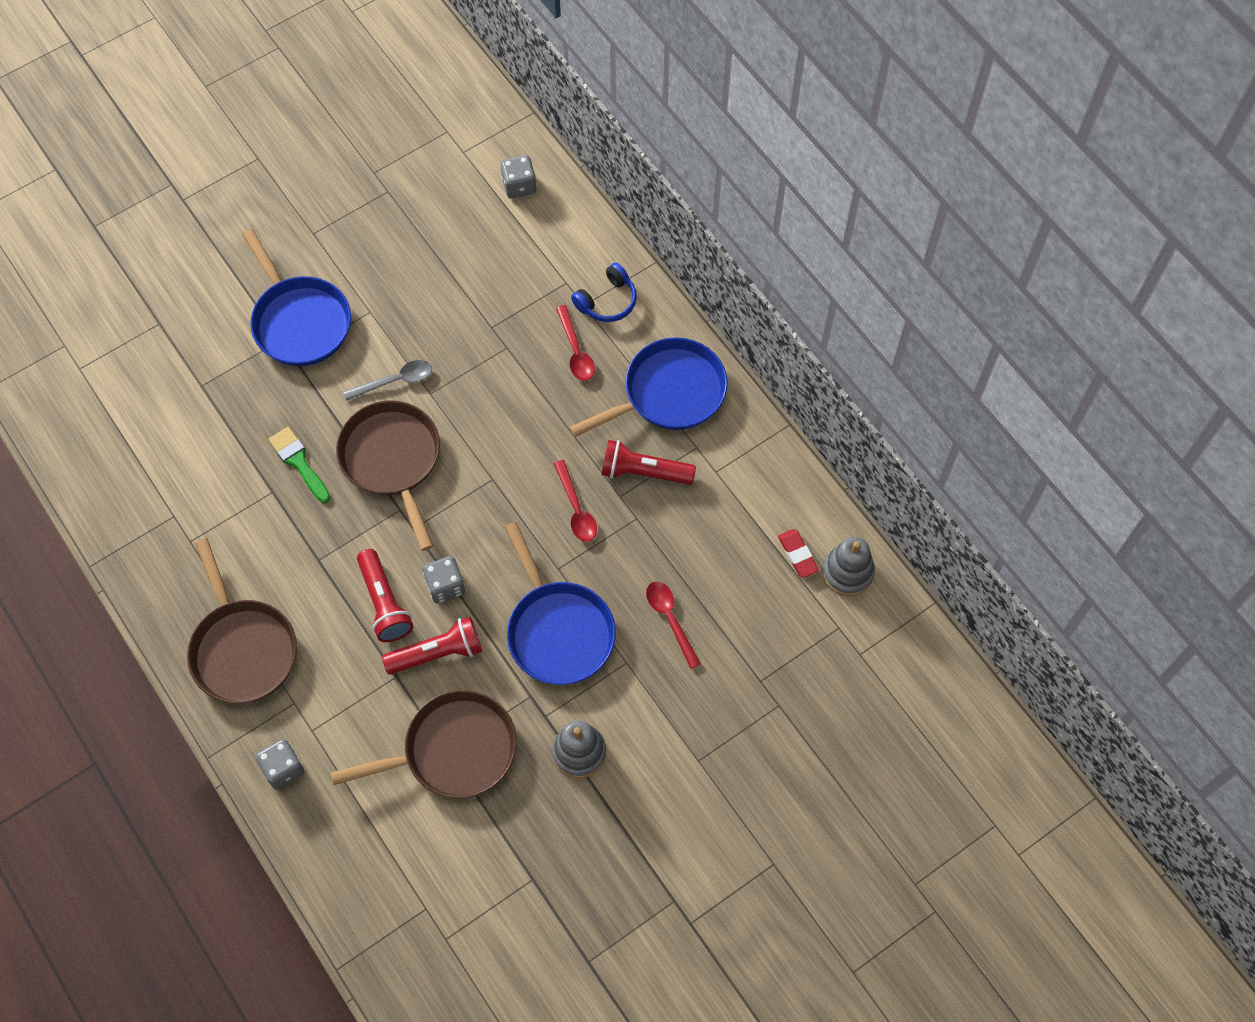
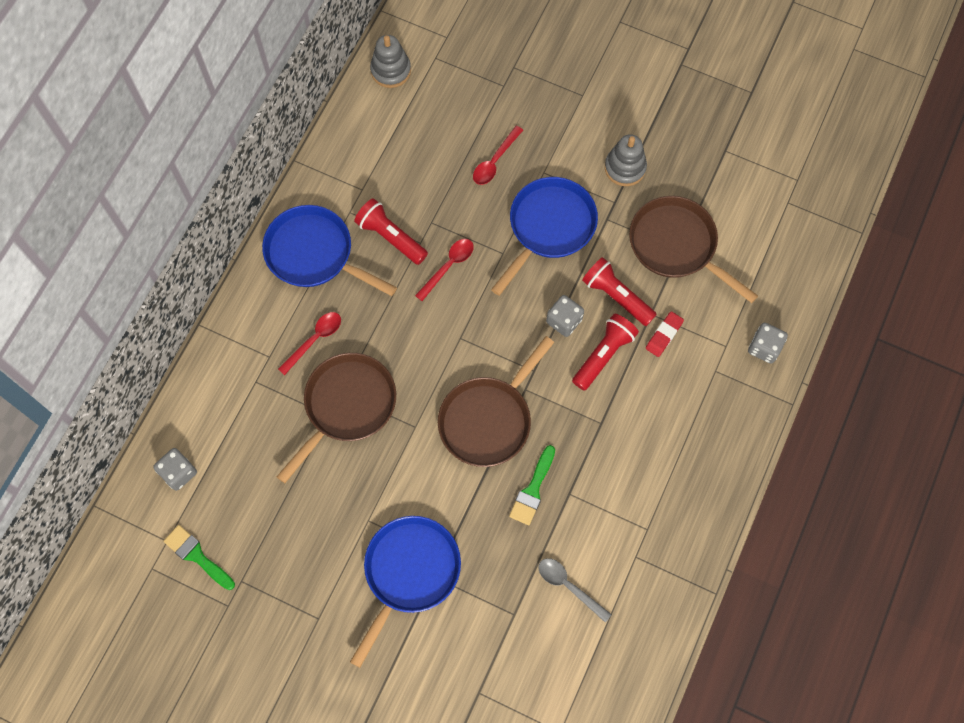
camera: 120 degrees left, 5 degrees up
brown pan [187,538,297,704] -> brown pan moved to [277,353,396,483]
grey spoon [343,360,432,401] -> grey spoon moved to [538,558,612,623]
blue headphones [571,263,637,322] -> none
red flashlight [601,440,696,485] -> red flashlight turned 150 degrees clockwise [354,198,428,265]
red eraser [778,529,819,578] -> red eraser moved to [646,311,684,357]
none -> green brush [163,525,235,590]

